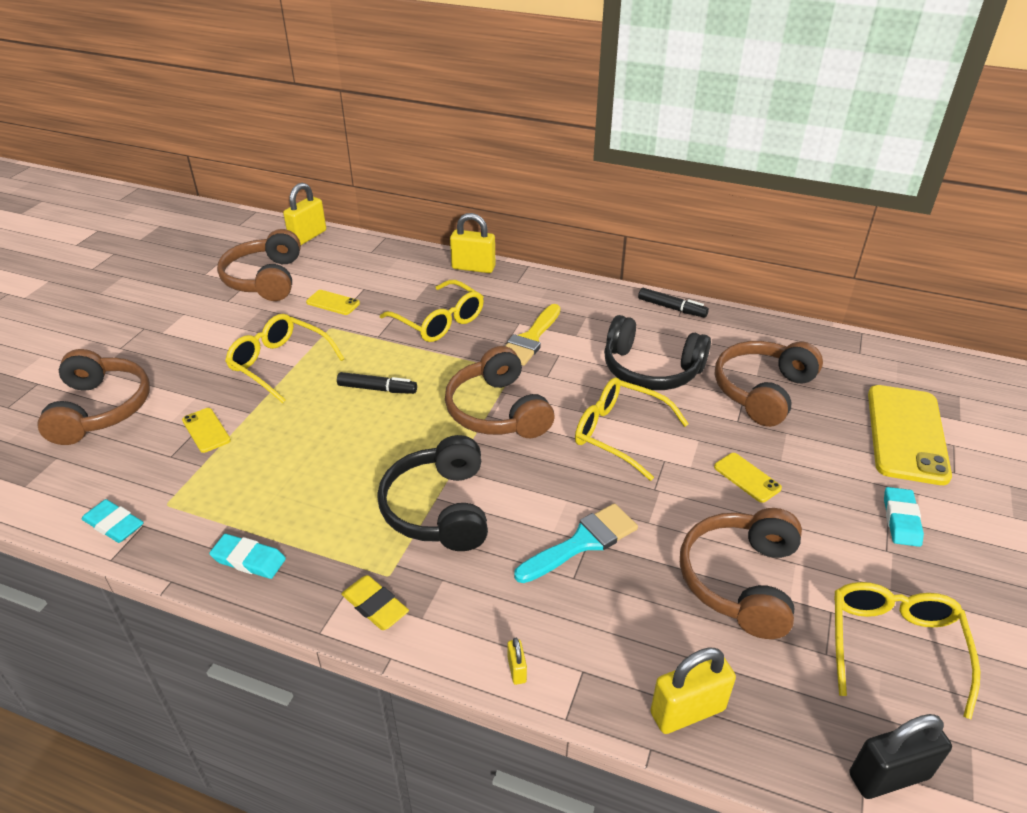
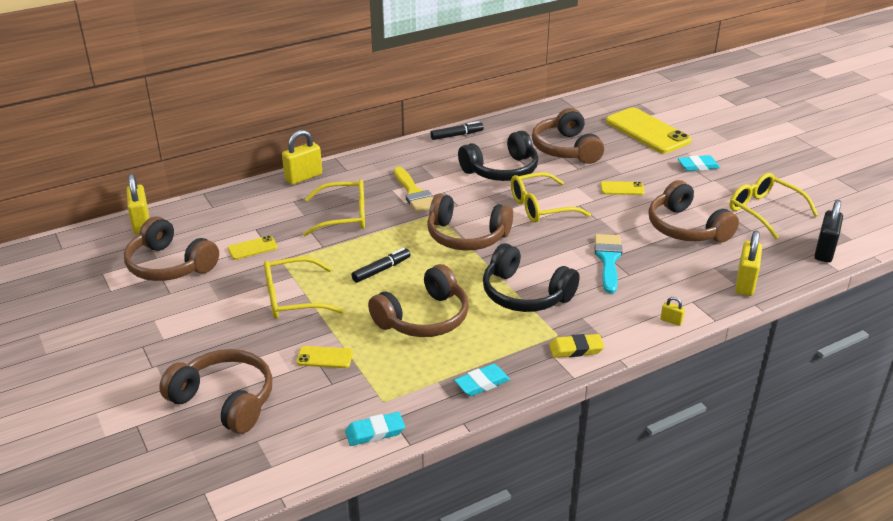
camera: 50 degrees left, 5 degrees down
turquoise eraser [884,487,924,547] -> turquoise eraser turned 60 degrees counterclockwise [678,155,720,171]
none -> brown headphones [368,264,469,337]

